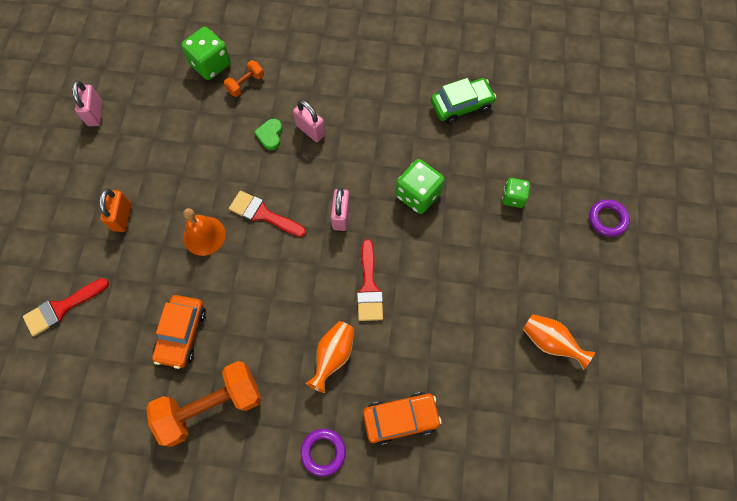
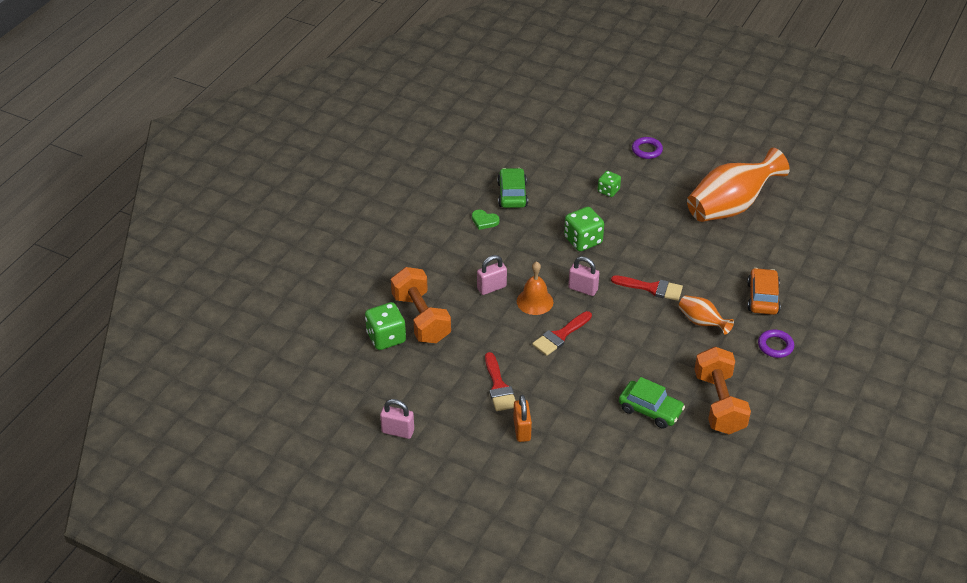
camera: 70 degrees left, 25 degrees down
red brush [23,278,109,336] -> red brush moved to [485,352,516,411]
orange padlock [99,188,132,232] -> orange padlock turned 60 degrees clockwise [513,395,532,442]
orange car [152,295,206,369] -> green car [619,377,685,429]
orange bell [183,208,226,256] -> orange bell moved to [517,261,553,315]
orange dumbbell [224,60,264,97] -> orange dumbbell [391,267,451,343], size x2.14
green heart [254,119,283,150] -> green heart moved to [472,210,499,230]
orange vase [523,314,595,370] -> orange vase [687,148,790,222], size x2.05

